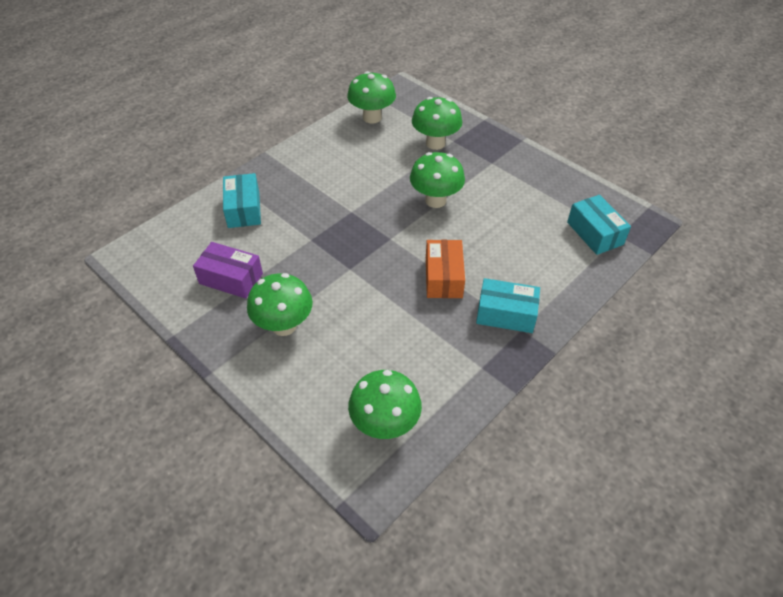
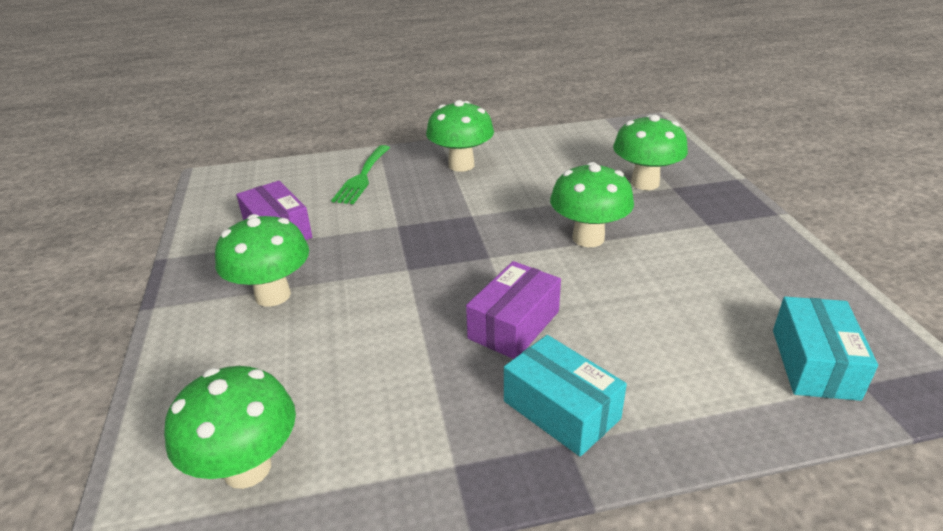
camera: 35 degrees right, 15 degrees down
turquoise box [223,173,261,228] -> green fork [331,145,390,204]
green mushroom [347,71,396,124] -> green mushroom moved to [426,100,494,172]
orange box [426,240,465,298] -> purple box [466,261,561,359]

